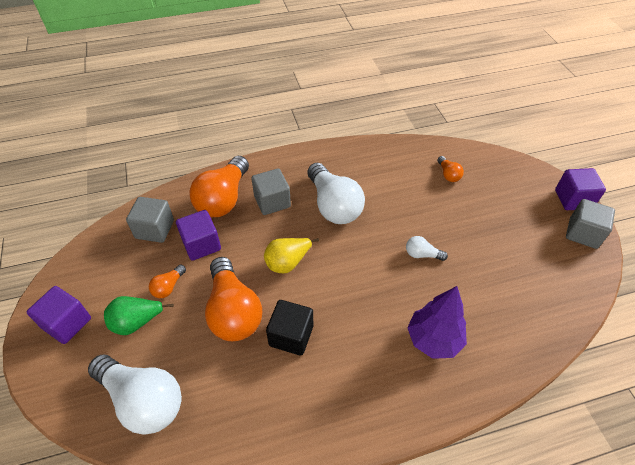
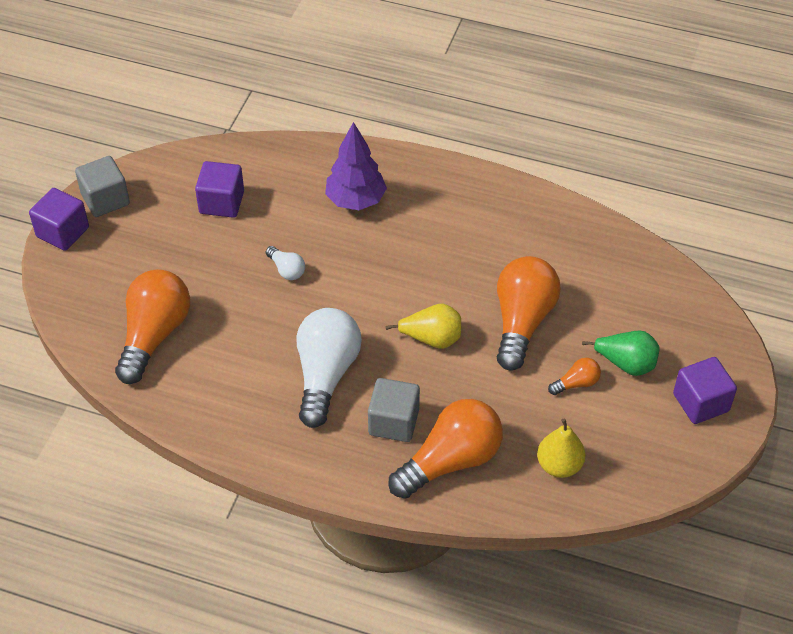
camera: 145 degrees left, 0 degrees up
white light bulb [88,355,182,435] -> none
grey cube [126,197,174,243] -> yellow pear [537,419,586,478]
purple cube [176,210,221,261] -> purple cube moved to [195,161,244,218]
black cube [266,300,313,355] -> none
orange light bulb [437,156,464,182] -> orange light bulb [115,269,190,384], size x2.22

